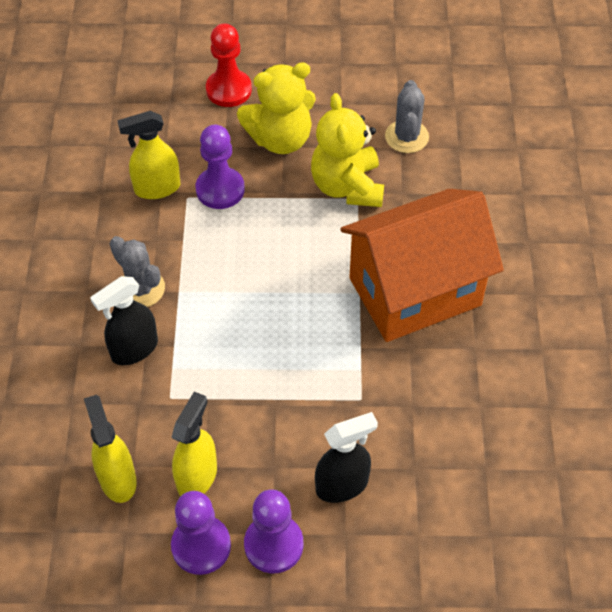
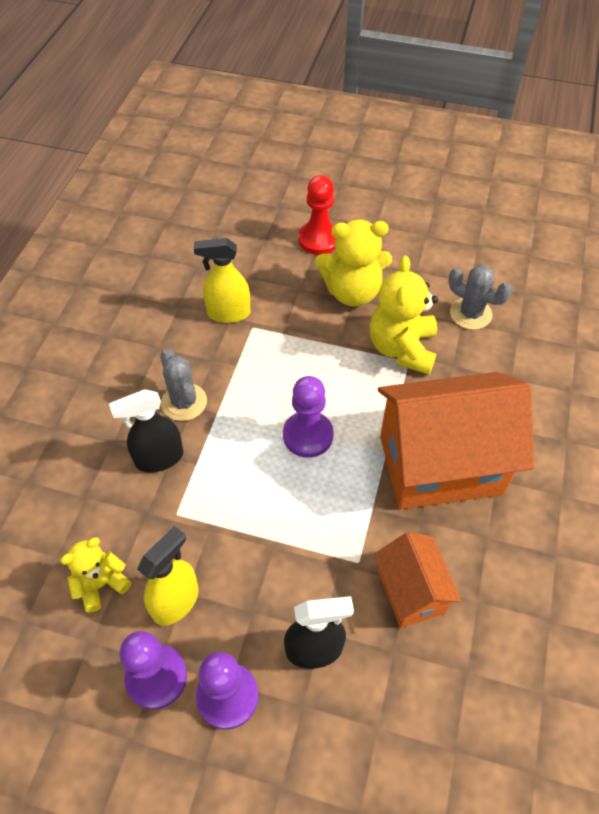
camera: 15 degrees right, 0 degrees up
yellow spray bottle [84,395,137,503] -> yellow teddy bear [60,537,131,613]
purple pawn [196,125,245,209] -> purple pawn moved to [283,376,333,458]
grey cactus [385,80,429,153] -> grey cactus turned 75 degrees counterclockwise [448,265,512,330]
none -> orange house [374,532,461,628]

